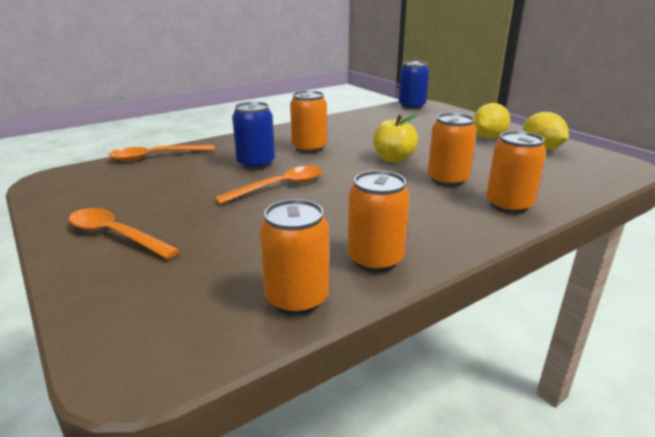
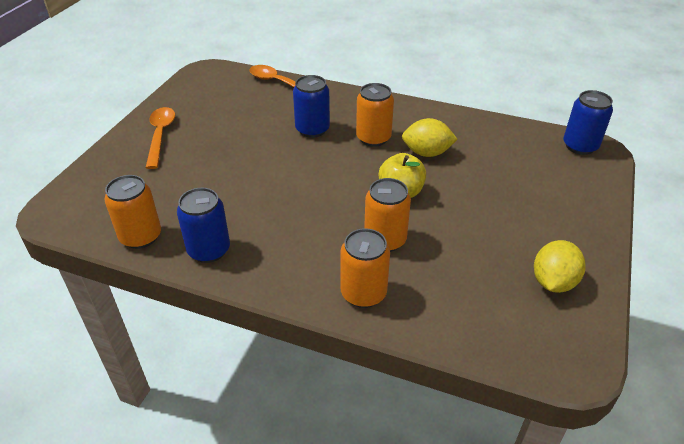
camera: 55 degrees right, 15 degrees up
orange spoon [214,166,323,204] -> none
orange can [348,170,410,272] -> blue can [177,188,230,263]
yellow lemon [474,103,510,139] -> yellow lemon moved to [402,118,458,157]

